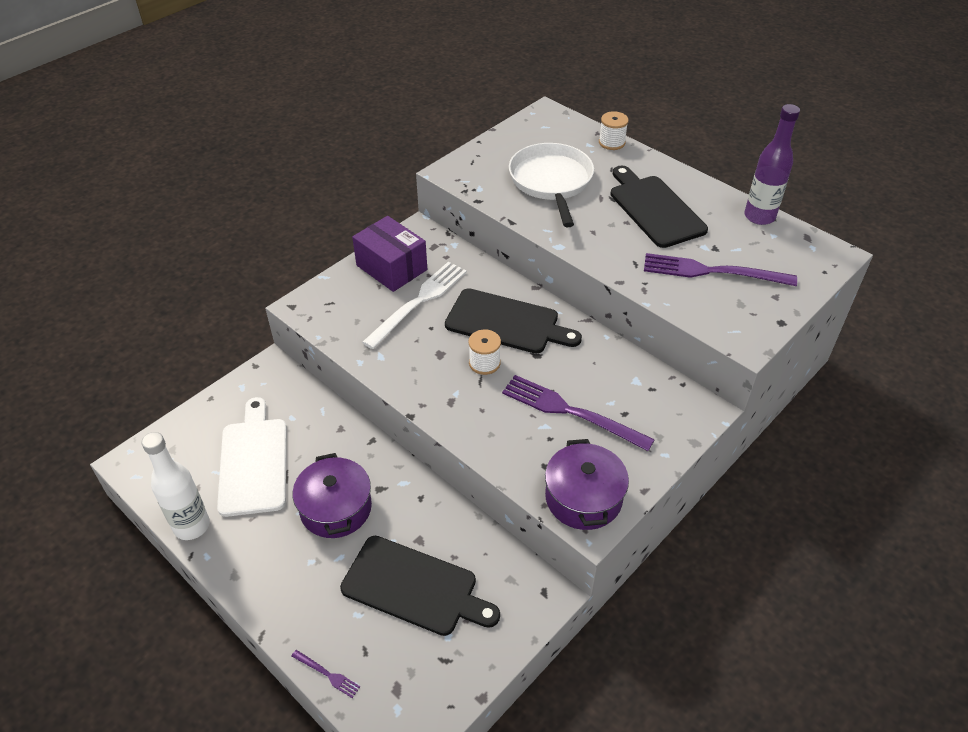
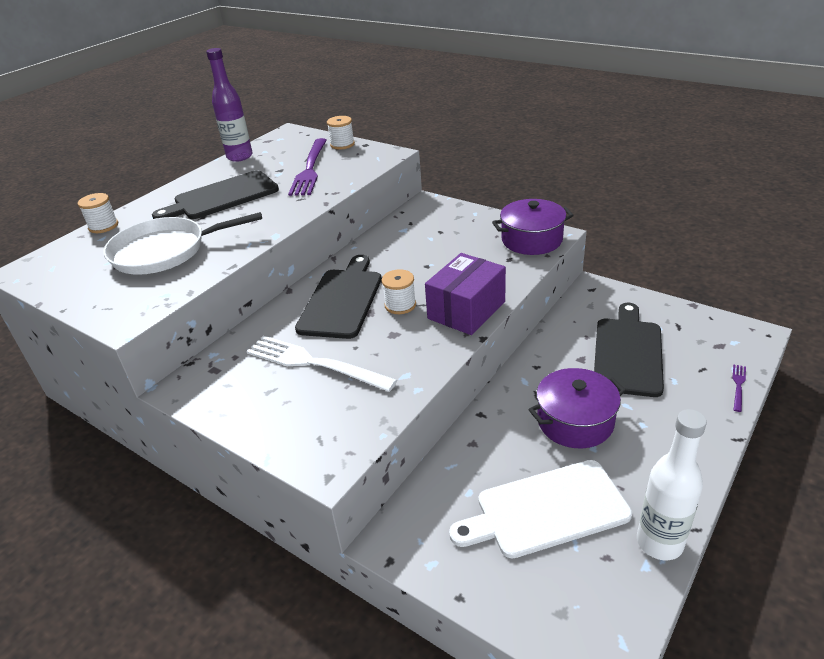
camera: 95 degrees left, 10 degrees down
purple box [352,216,427,292] -> purple box moved to [425,253,506,335]
purple fork [502,375,655,451] -> none
none -> white spool [327,116,355,150]

